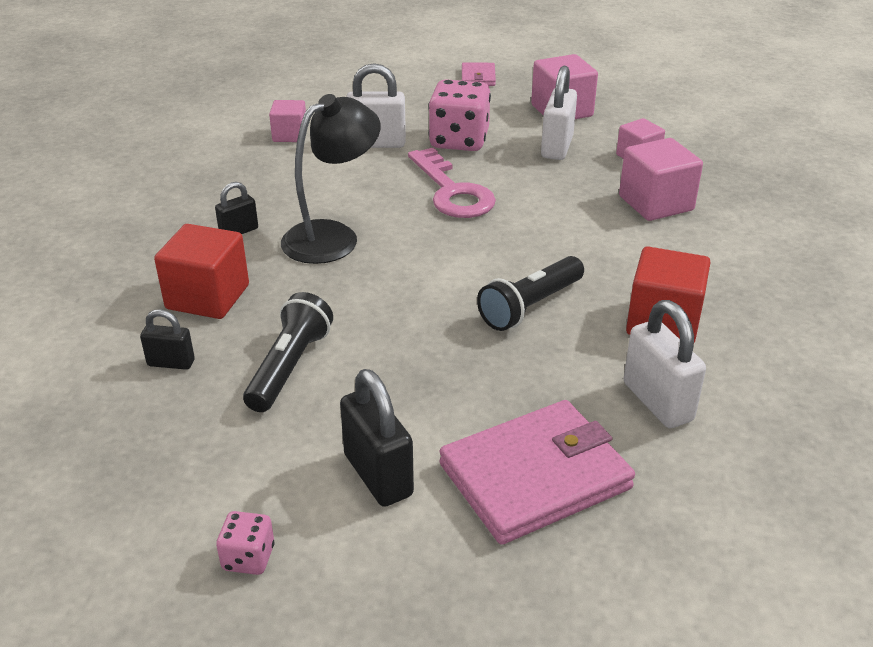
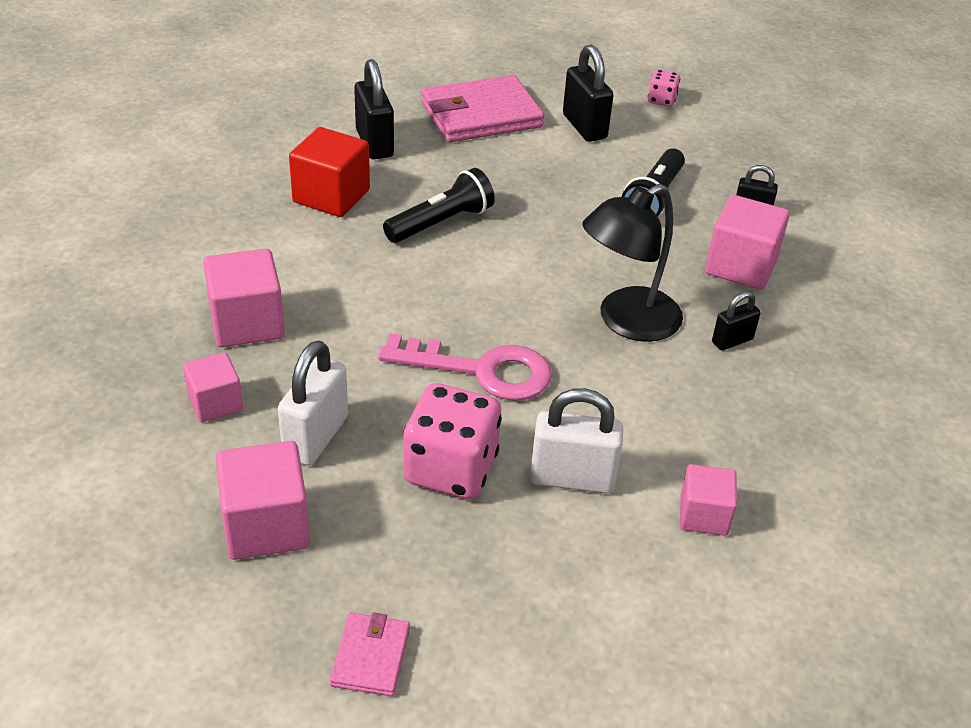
camera: 175 degrees left, 5 degrees up
red cube [154,224,249,319] -> pink cube [705,195,790,290]
pink key [408,147,496,218] -> pink key turned 120 degrees clockwise [378,333,552,401]
white padlock [623,300,706,428] -> black padlock [354,59,394,159]

